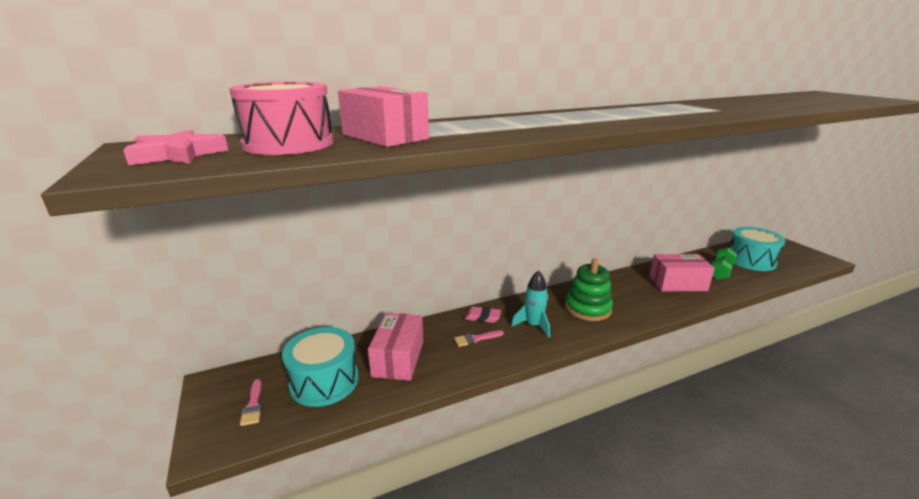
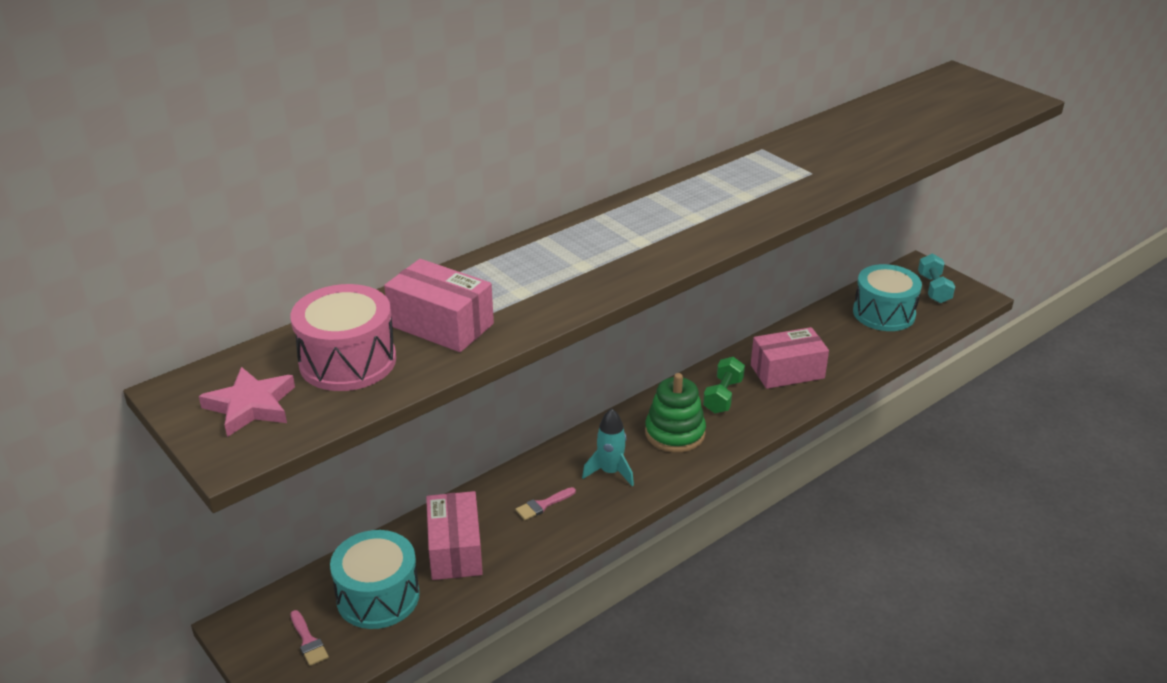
camera: 15 degrees left, 10 degrees up
pink eraser [464,307,501,323] -> none
green dumbbell [711,247,737,280] -> green dumbbell moved to [703,357,745,413]
none -> turquoise dumbbell [918,253,955,303]

